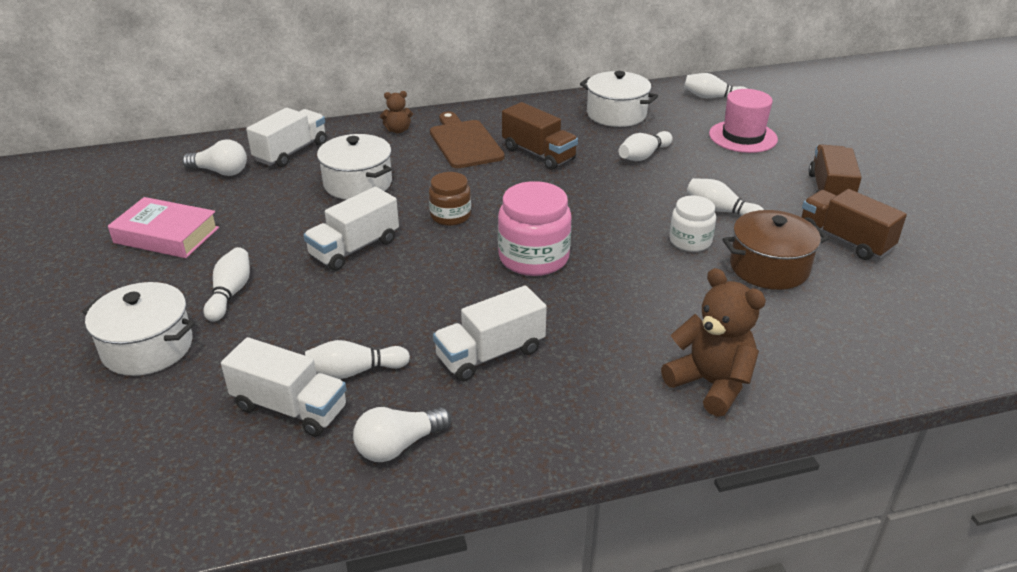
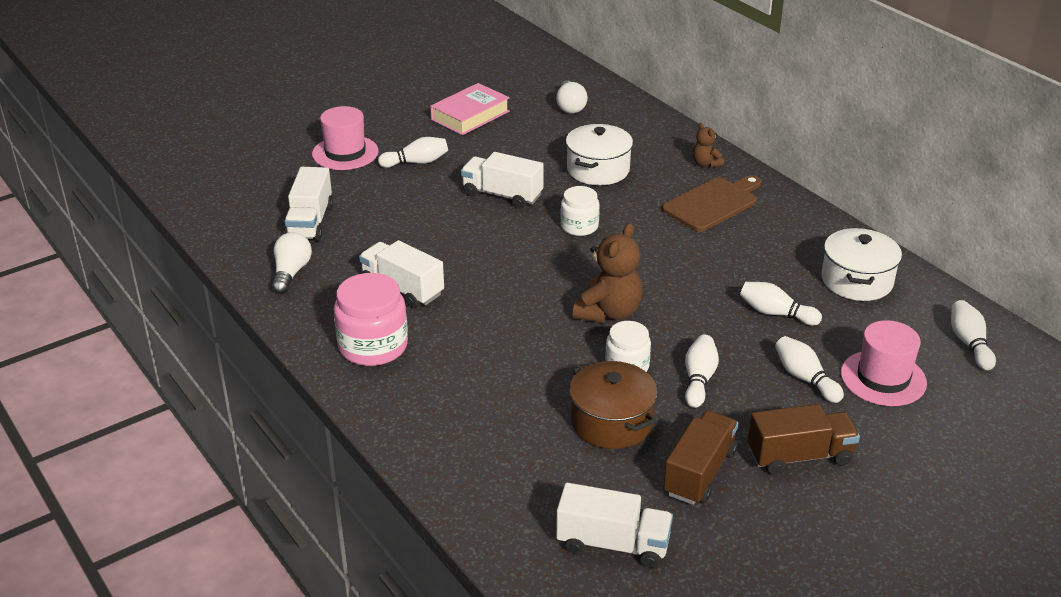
camera: 70 degrees right, 0 degrees up
white pot [82,282,195,376] -> pink hat [312,106,379,170]
pink book [108,197,219,258] -> pink book turned 45 degrees clockwise [430,83,510,135]
white truck [246,108,327,167] -> white truck moved to [556,483,673,568]
white bowling pin [305,340,410,379] -> white bowling pin moved to [775,336,844,403]
white light bulb [353,407,452,462] -> white light bulb turned 60 degrees clockwise [272,232,312,294]
brown jar [429,172,471,226] -> white jar [560,186,600,236]
pink jar [498,181,572,276] -> pink jar moved to [334,273,408,366]
brown truck [502,102,578,170] -> none
brown teddy bear [661,268,766,417] -> brown teddy bear moved to [573,223,643,323]

